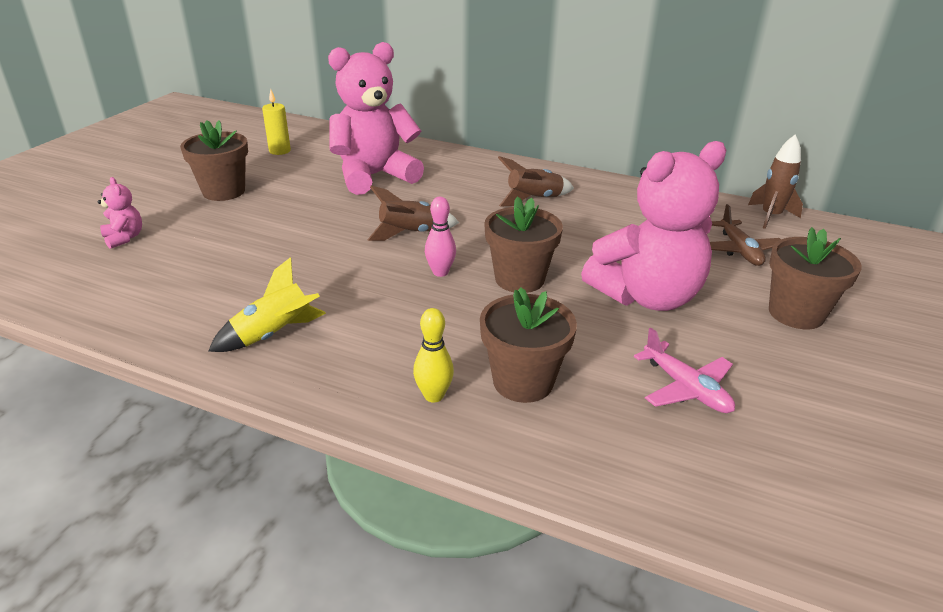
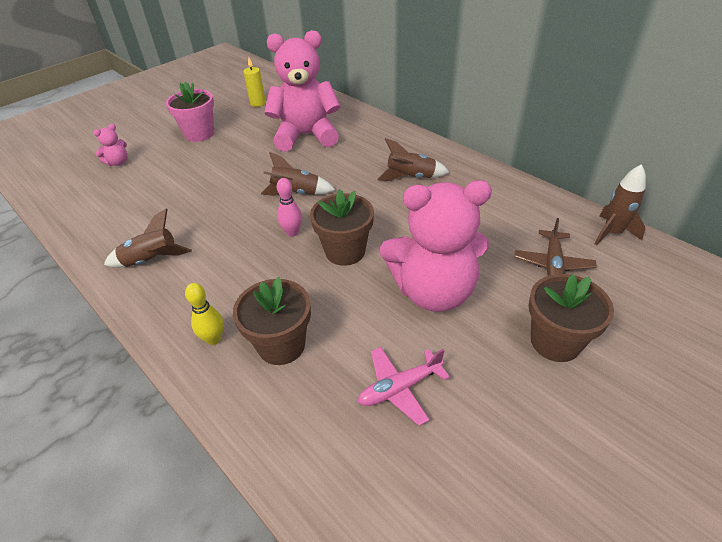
camera: 25 degrees right, 10 degrees up
pink teddy bear [97,177,142,249] -> pink teddy bear turned 60 degrees clockwise [93,124,128,166]
brown flower pot [180,120,248,201] -> pink flower pot [166,82,214,142]
yellow rocket [208,257,326,352] -> brown rocket [104,208,192,267]
pink plane [634,328,735,413] -> pink plane turned 75 degrees clockwise [358,347,450,426]

